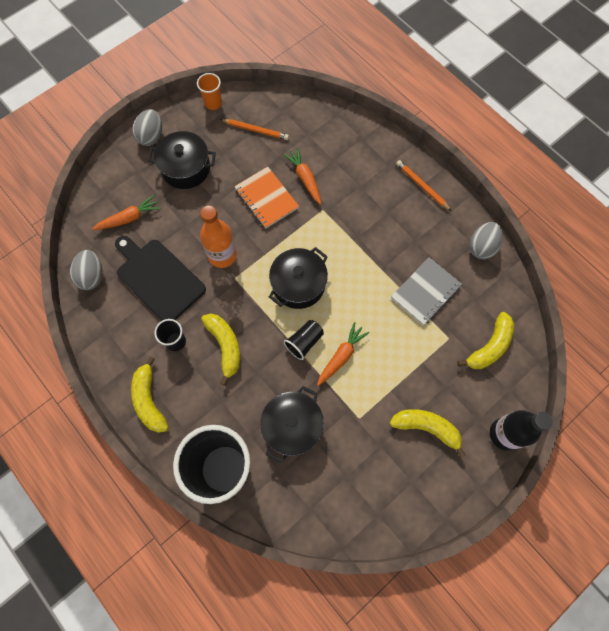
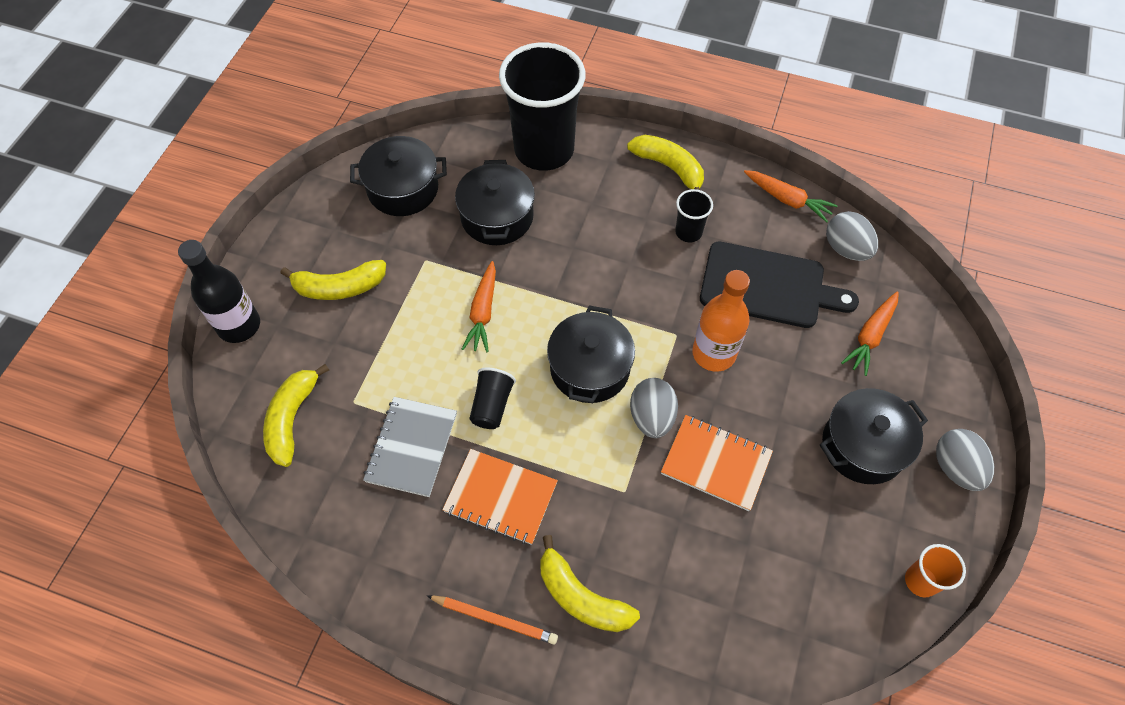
camera: 150 degrees right, 10 degrees down
yellow banana [201,313,240,386] -> yellow banana moved to [540,535,640,632]
orange pencil [220,119,289,140] -> none
orange carrot [283,148,321,205] -> orange carrot moved to [744,170,838,223]
black cup [284,320,324,360] -> black cup moved to [469,368,516,429]
grey egg [469,222,503,259] -> grey egg moved to [630,378,678,438]
none -> black pot [350,136,447,216]
none -> orange notebook [442,449,558,545]

